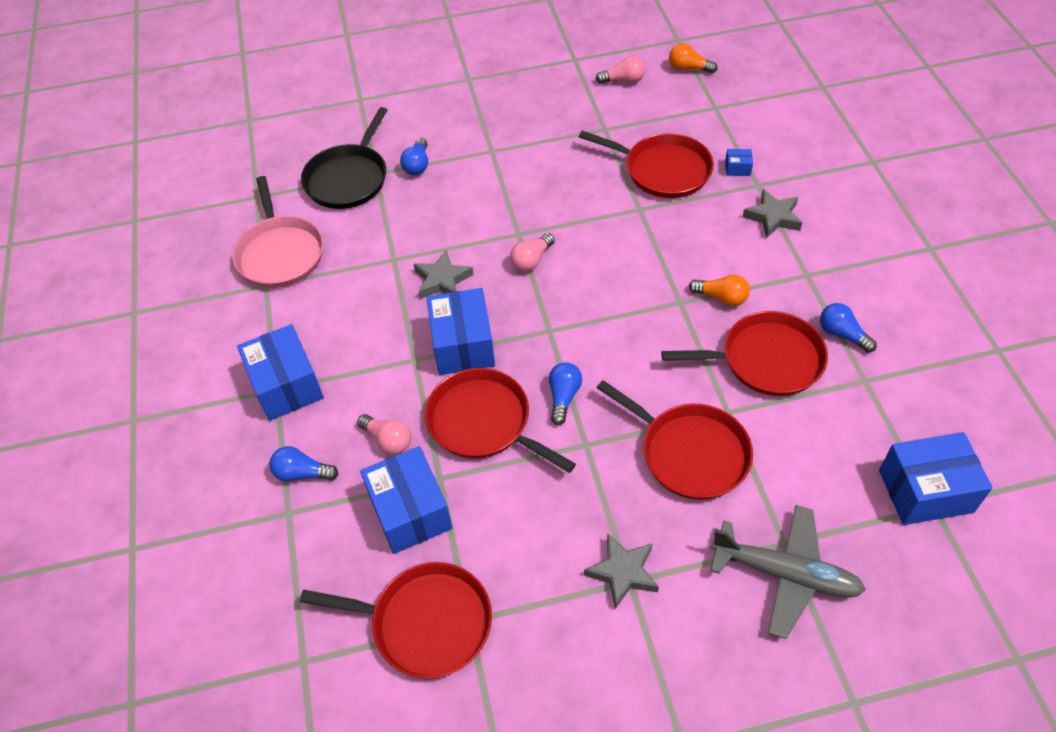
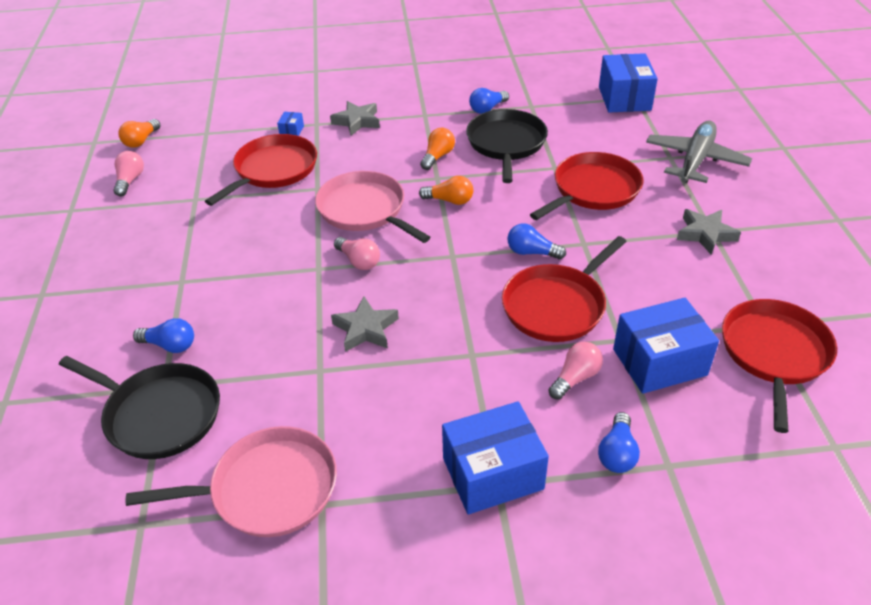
camera: 85 degrees left, 10 degrees down
blue box [427,288,495,375] -> none
red pan [661,311,828,396] -> black pan [466,109,548,183]
none -> pink pan [315,171,431,243]
none -> orange light bulb [419,176,473,205]

